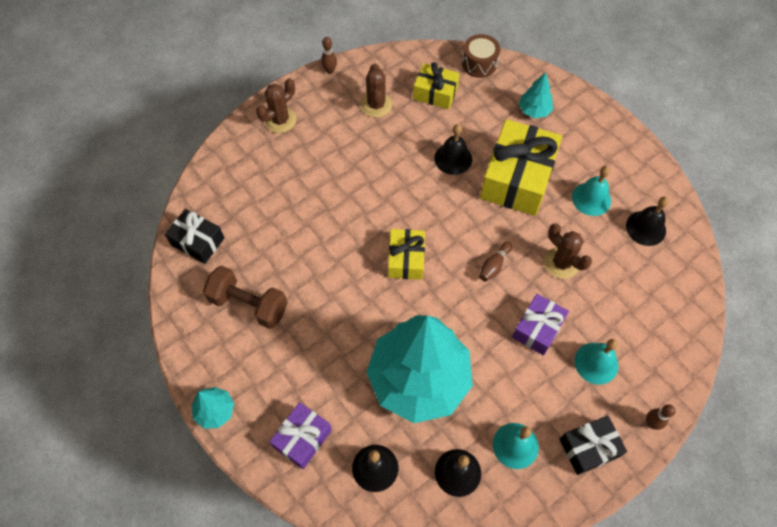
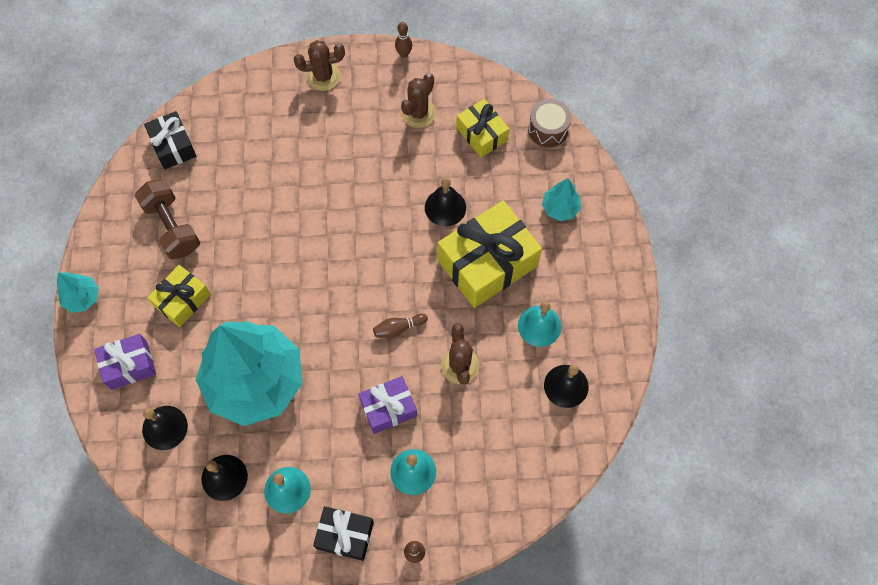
camera: 35 degrees right, 5 degrees up
yellow gift [388,229,425,280] -> yellow gift moved to [147,265,211,327]

